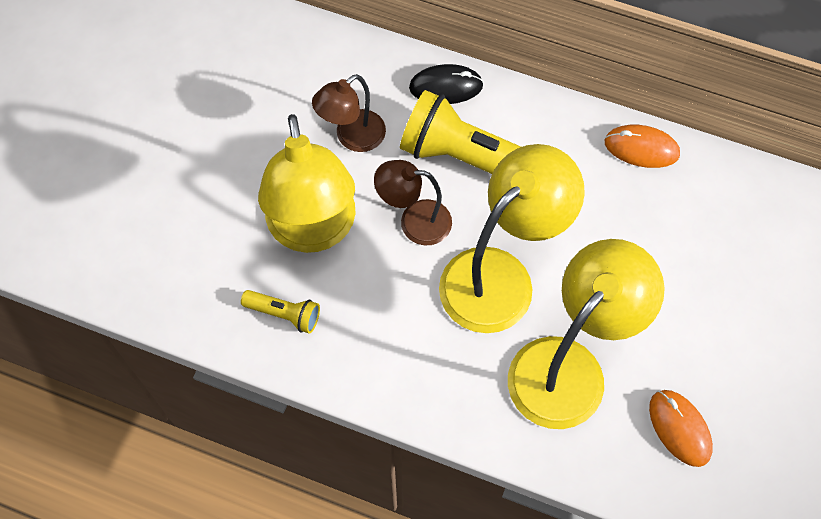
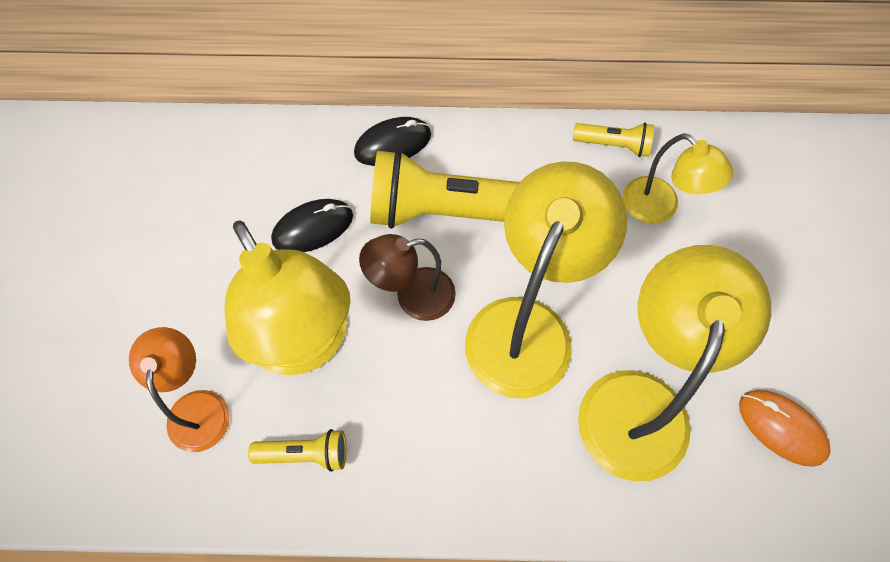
camera: 20 degrees left, 0 degrees up
brown lamp [312,74,386,152] -> black mouse [271,199,353,252]
orange mouse [605,125,680,168] -> yellow flashlight [573,123,654,157]
none -> orange lamp [129,327,230,452]
none -> yellow lamp [623,133,733,224]

